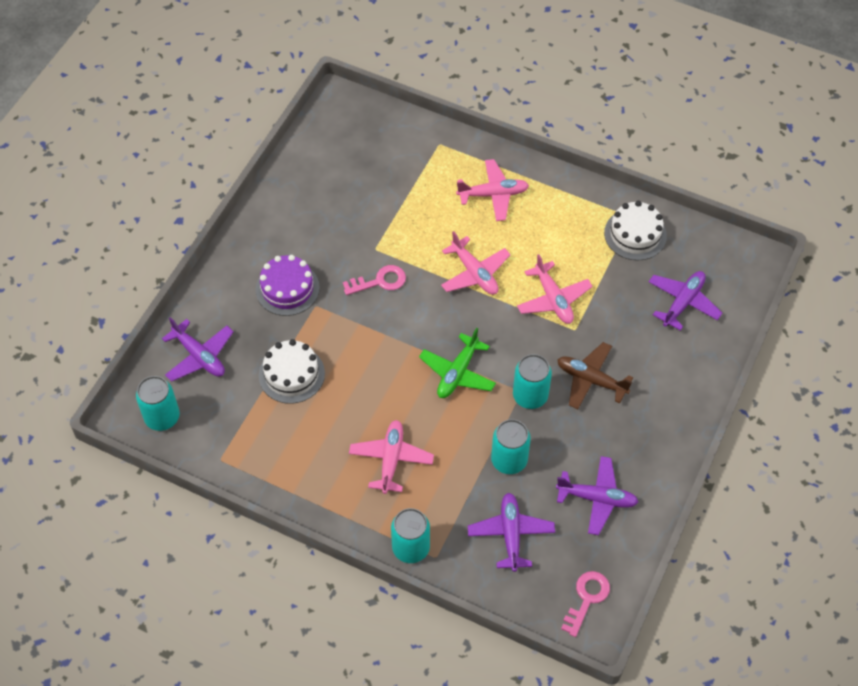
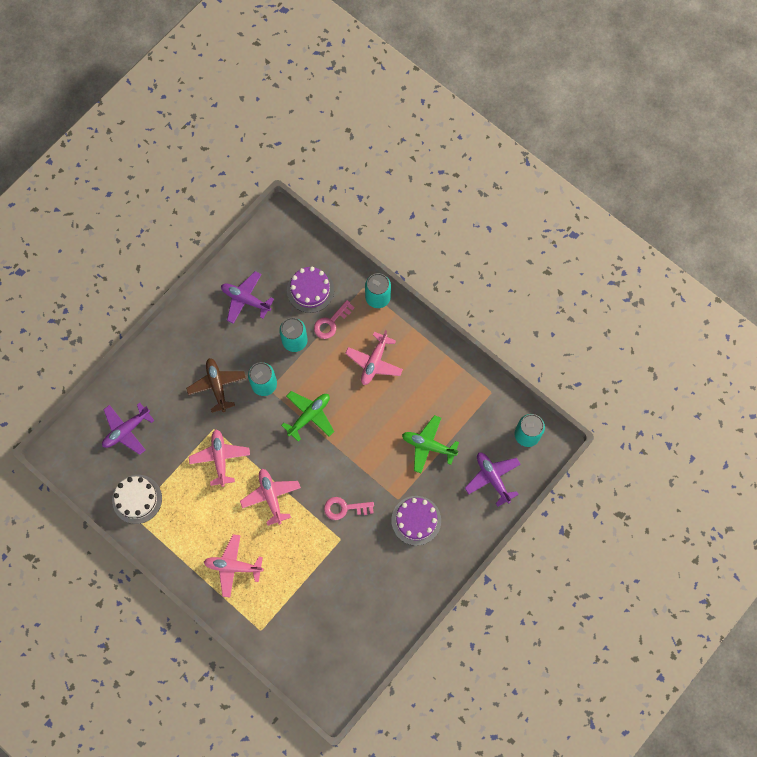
camera: 165 degrees left, 15 degrees up
white cake [259,339,325,404] -> green plane [402,415,459,473]
purple plane [468,493,555,572] -> purple cake [287,267,334,313]
brown plane [557,342,633,409] -> brown plane turned 150 degrees counterclockwise [186,358,246,413]
pink key [561,571,610,637] -> pink key moved to [314,300,355,339]

